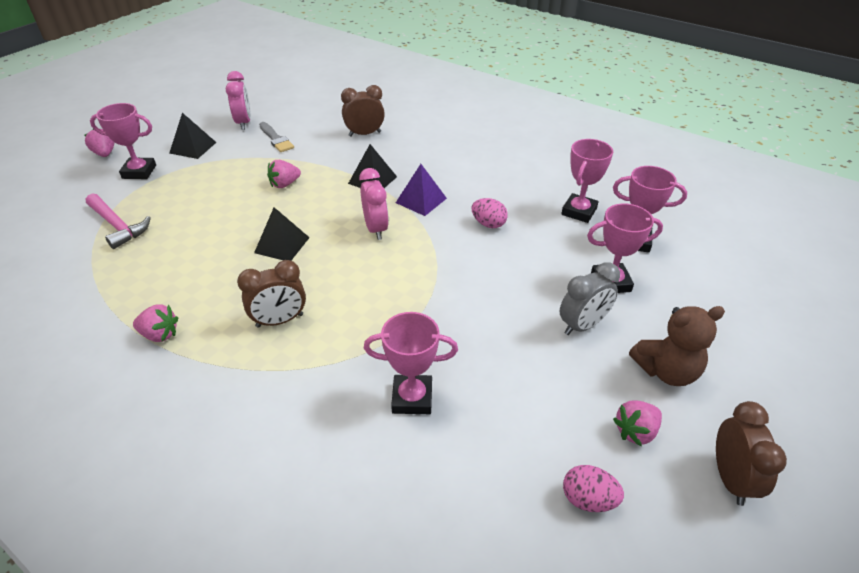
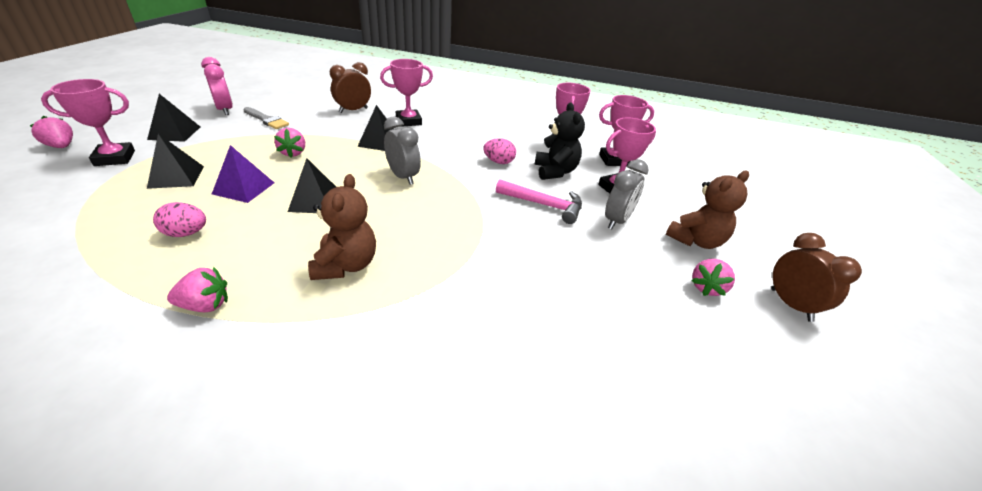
camera: 25 degrees left, 5 degrees down
pink hammer [86,193,151,249] -> pink hammer moved to [496,179,582,224]
brown clock [237,260,306,328] -> brown teddy bear [308,174,376,280]
pink strawberry [267,160,301,188] -> pink strawberry turned 45 degrees counterclockwise [274,128,305,157]
pink clock [359,168,389,240] -> grey clock [384,116,421,185]
pink trophy [364,312,458,414] -> pink trophy moved to [380,59,433,127]
purple pyramid [396,164,447,216] -> purple pyramid moved to [212,145,274,203]
pink egg [563,465,624,512] -> pink egg moved to [153,202,206,237]
none -> black pyramid [147,134,204,189]
none -> black teddy bear [534,102,585,180]

